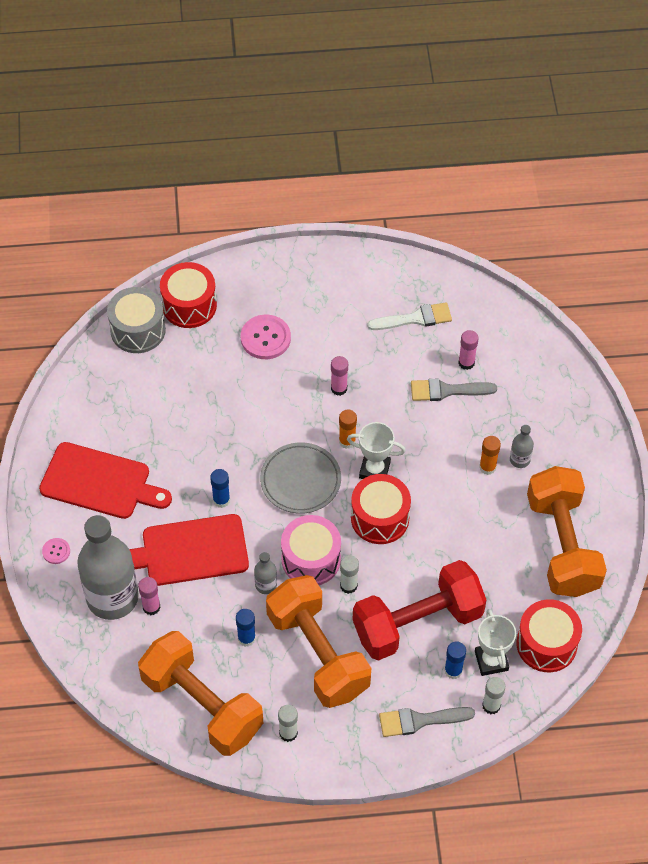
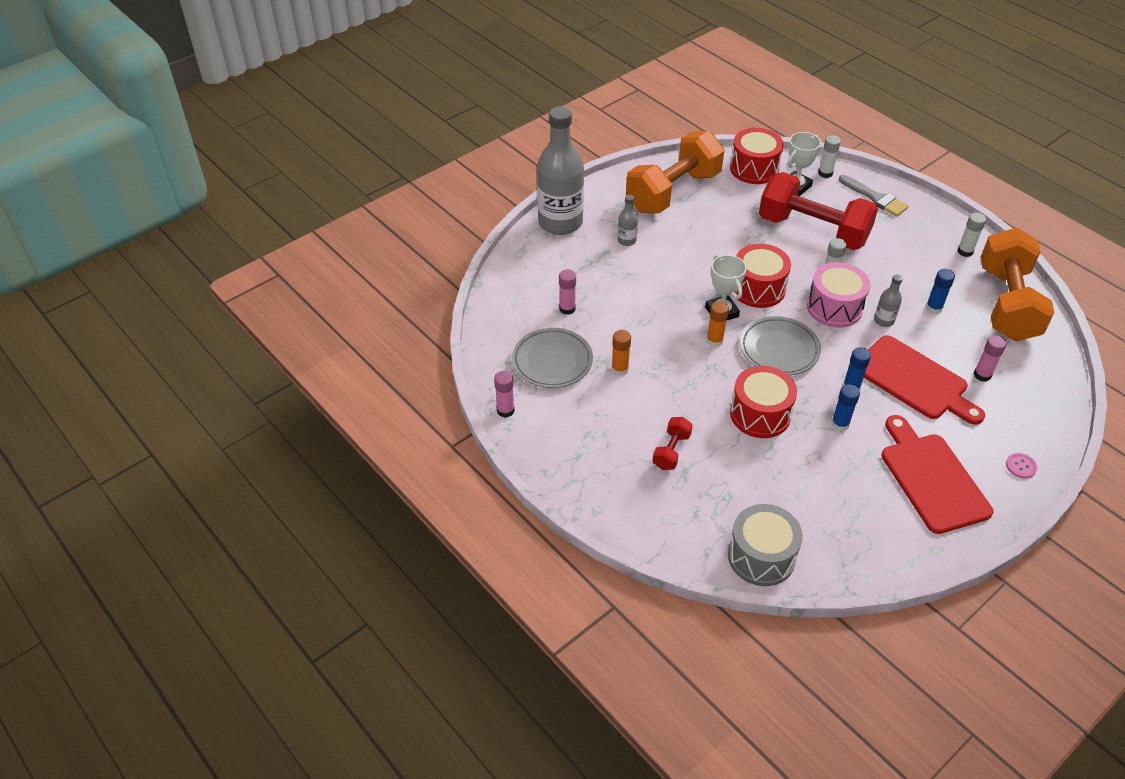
camera: 125 degrees left, 10 degrees down
grey bottle [77,515,139,620] -> grey bottle moved to [537,106,584,235]
red drum [160,262,217,328] -> red drum moved to [730,366,797,438]
pink button [241,315,291,359] -> red dumbbell [653,417,693,470]
orange dumbbell [266,575,371,708] -> none
pink glue stick [331,356,348,396] -> pink glue stick moved to [494,371,515,418]
white brush [368,303,452,330] -> grey plate [512,328,593,388]
grey brush [411,379,497,401] -> none
blue glue stick [444,641,466,679] -> blue glue stick moved to [831,384,860,431]
orange glue stick [479,436,501,475] -> orange glue stick moved to [612,330,631,376]

